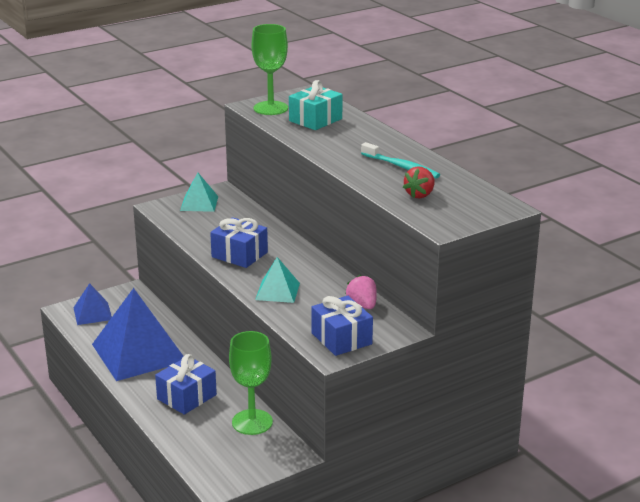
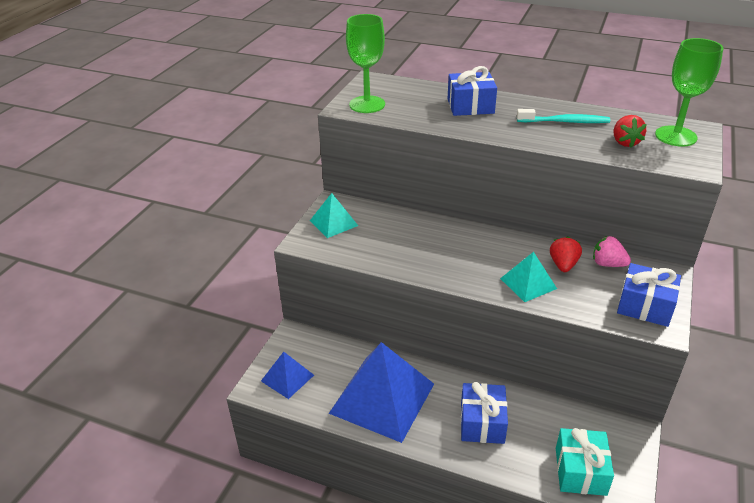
camera: 35 degrees left, 10 degrees up
blue gift [210,217,268,268] -> blue gift moved to [448,66,497,116]
green goblet [229,331,273,435] -> green goblet moved to [655,38,723,147]
turquoise gift [289,80,343,130] -> turquoise gift moved to [556,428,614,496]
none -> red strawberry [550,236,582,272]

